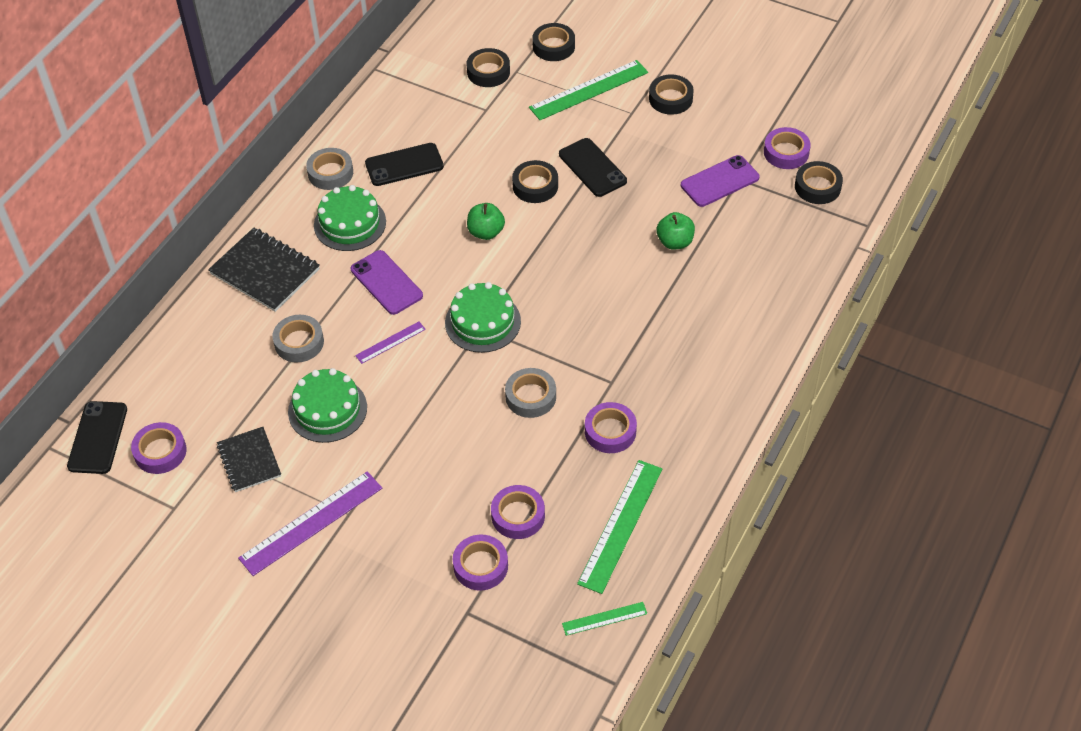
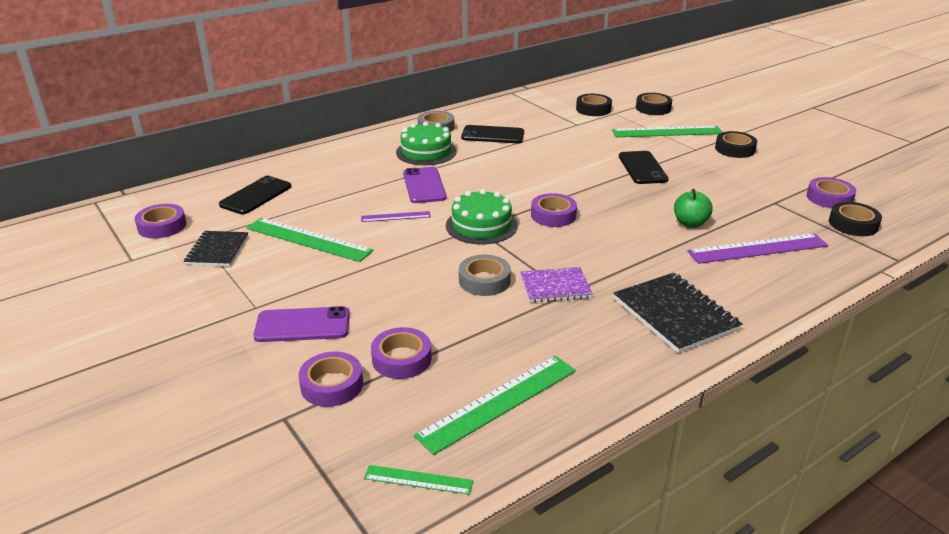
camera: 25 degrees right, 20 degrees down
black phone [67,401,127,474] -> black phone moved to [219,176,292,214]
black notebook [208,228,320,312] -> black notebook moved to [613,273,742,353]
purple ruler [238,471,382,576] -> purple ruler moved to [687,233,828,264]
grey tape [272,315,324,363] -> none
green cake [288,368,367,443] -> green ruler [246,218,373,262]
green apple [467,203,505,240] -> none
black tape [512,160,558,203] -> none
purple tape [585,402,637,453] -> purple tape moved to [531,193,577,227]
purple phone [681,155,760,207] -> purple phone moved to [253,306,350,342]
none -> purple notebook [520,267,593,303]

